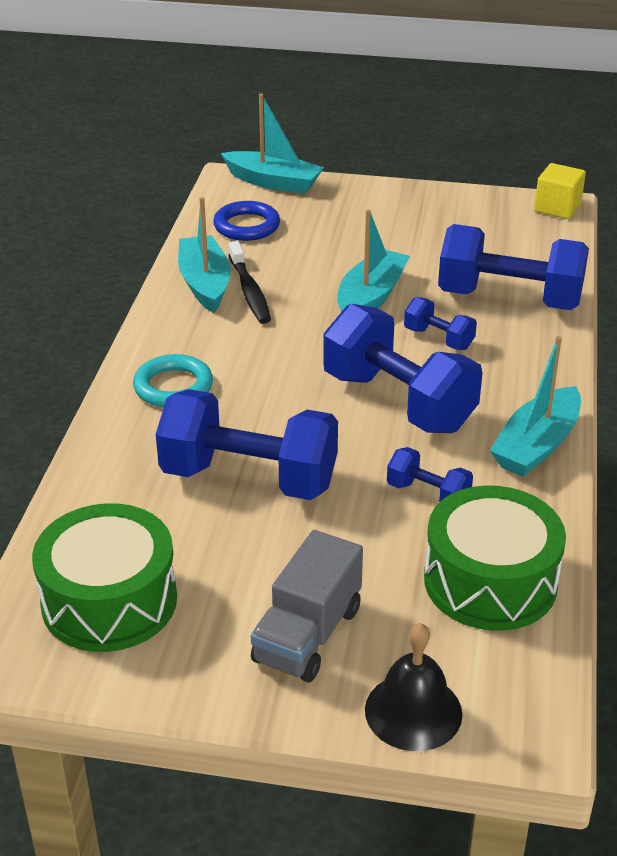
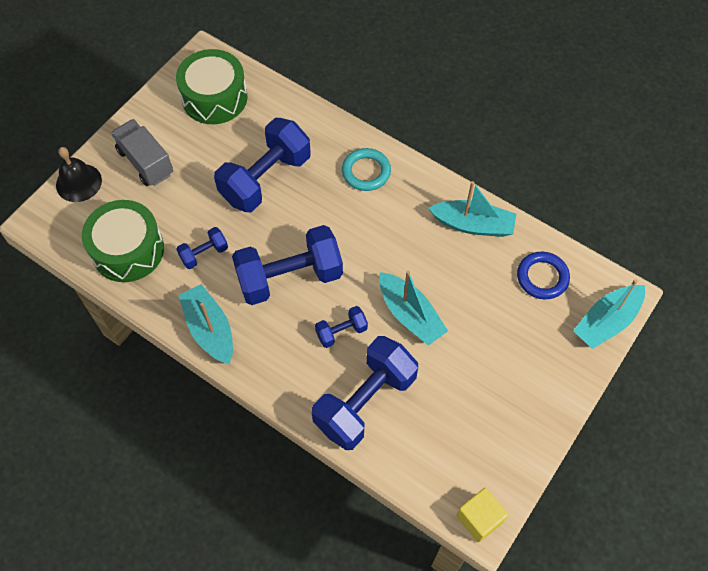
camera: 115 degrees right, 25 degrees up
black toothbrush [228,241,271,324] -> none

